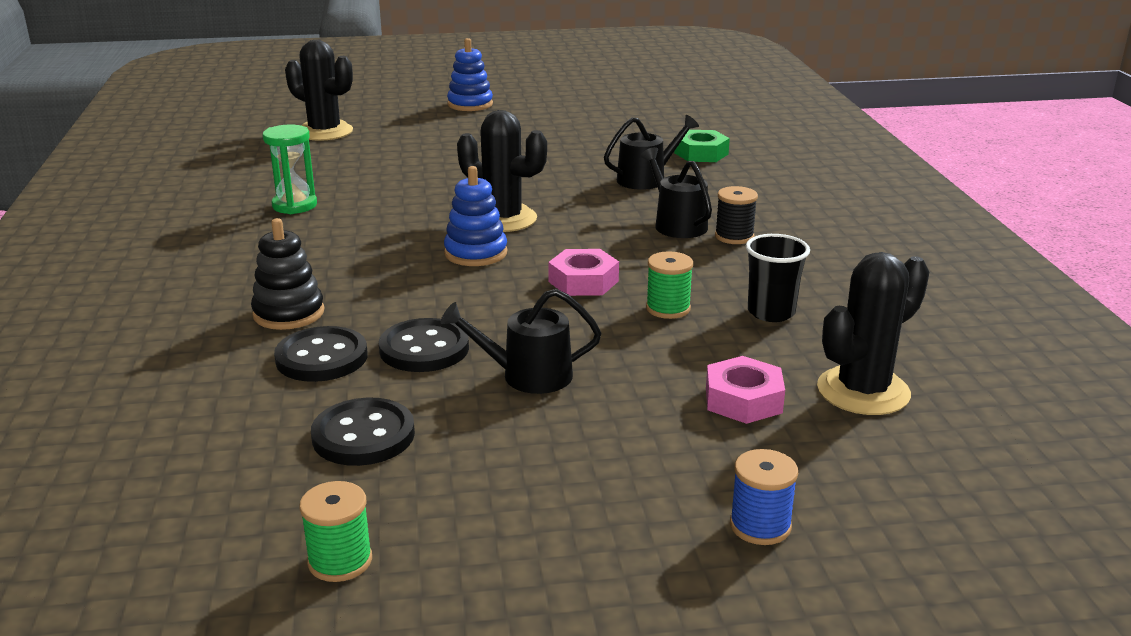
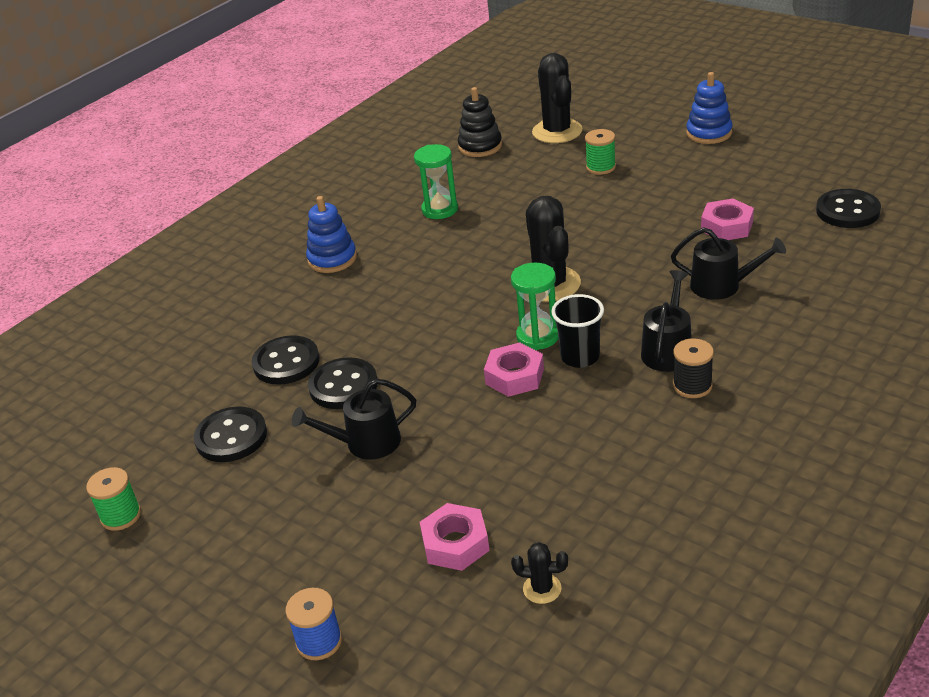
camera: 50 degrees right, 10 degrees up
black stacking toy [251,218,324,330] -> black stacking toy moved to [458,87,502,157]
black watering can [440,289,601,394] -> black watering can turned 60 degrees counterclockwise [292,379,416,460]
blue stacking toy [444,166,507,266] -> blue stacking toy moved to [306,196,357,273]
green spool [646,251,693,319] -> green spool moved to [585,129,616,175]
green nut [674,130,730,162] -> none
black cup [745,234,810,322] -> black cup moved to [551,294,604,368]
black cactus [817,252,929,415] -> black cactus [511,542,568,604], size x0.47
none -> green hourglass [511,263,558,350]
none -> pink nut [701,198,754,240]
none -> black button [816,189,881,228]

